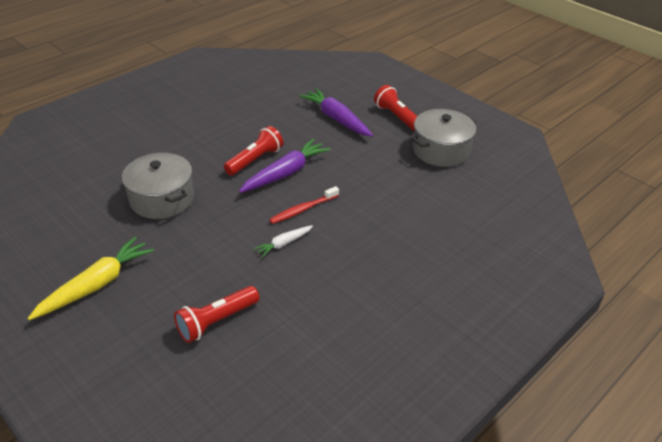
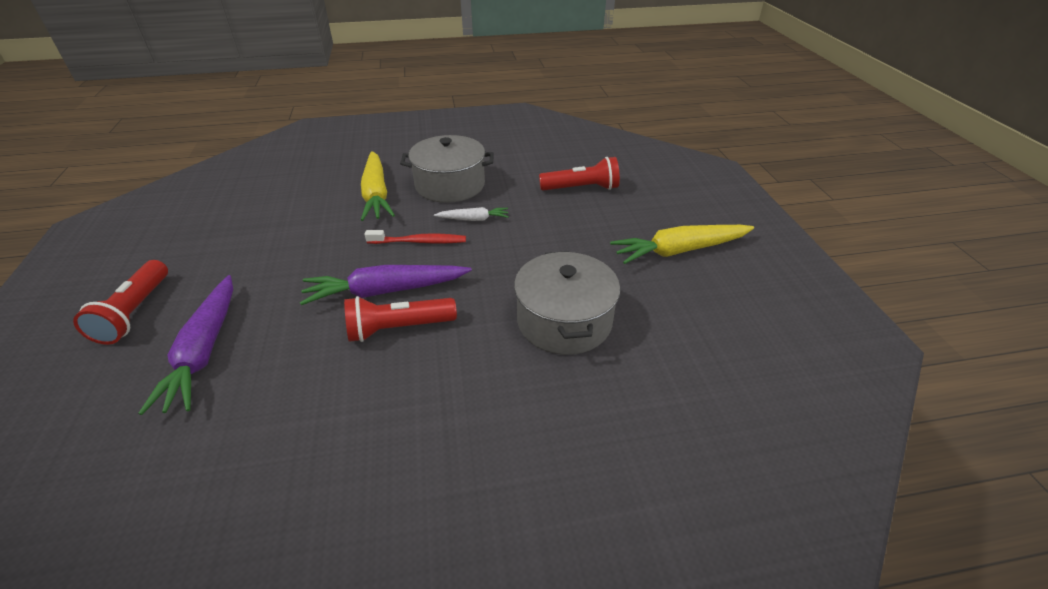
camera: 145 degrees left, 0 degrees up
grey pot [411,109,476,167] -> grey pot moved to [400,135,494,203]
none -> yellow carrot [361,151,395,221]

